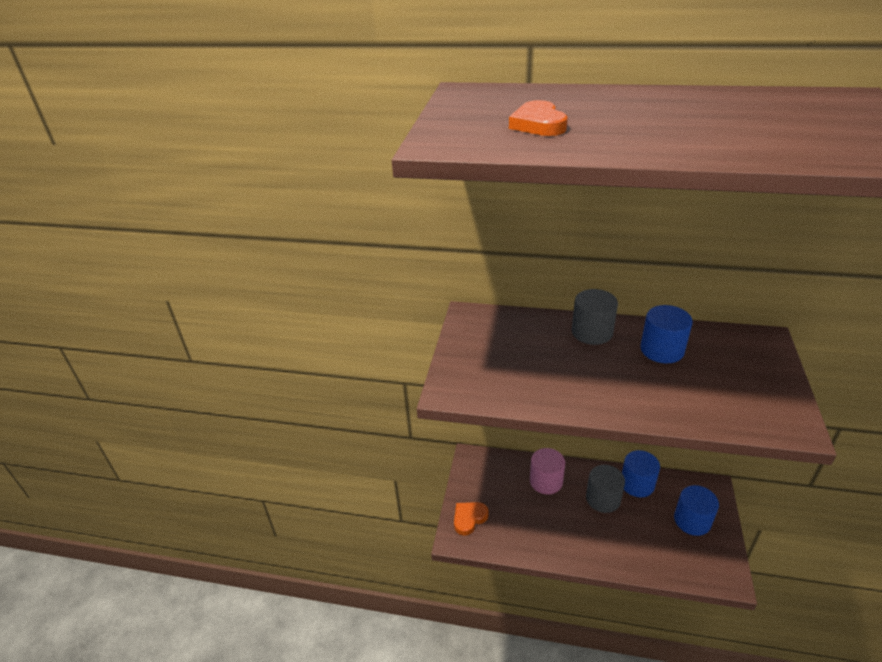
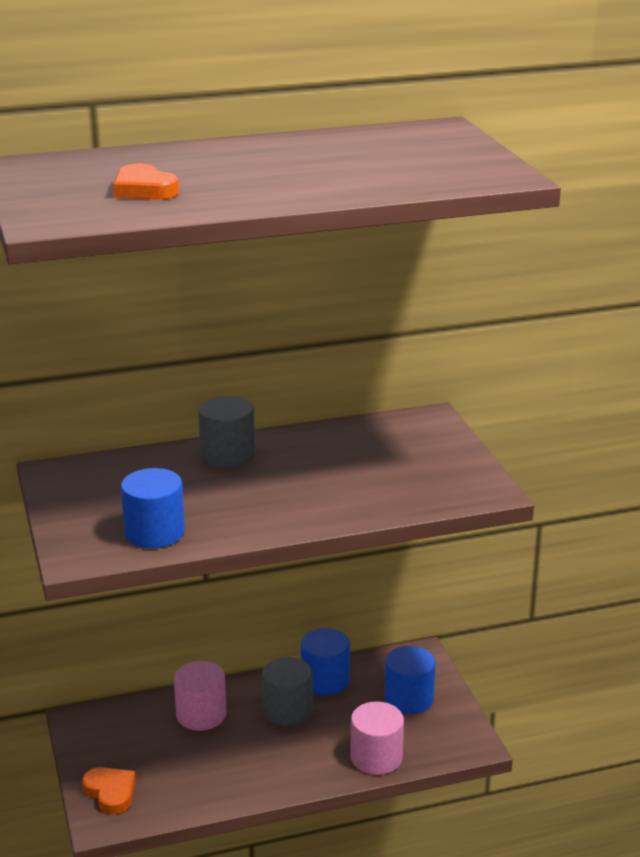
camera: 30 degrees left, 10 degrees down
orange heart [454,502,489,536] -> orange heart turned 120 degrees clockwise [82,767,136,814]
blue cylinder [640,305,693,363] -> blue cylinder moved to [121,468,185,548]
none -> pink cylinder [350,702,404,775]

